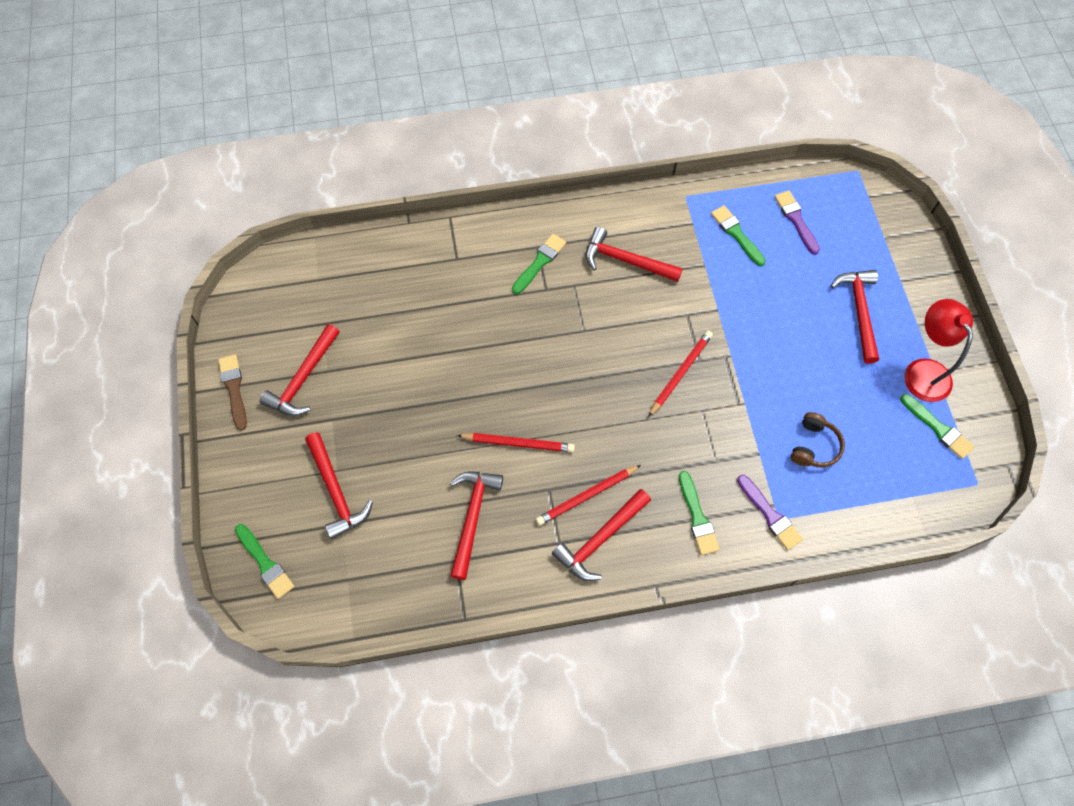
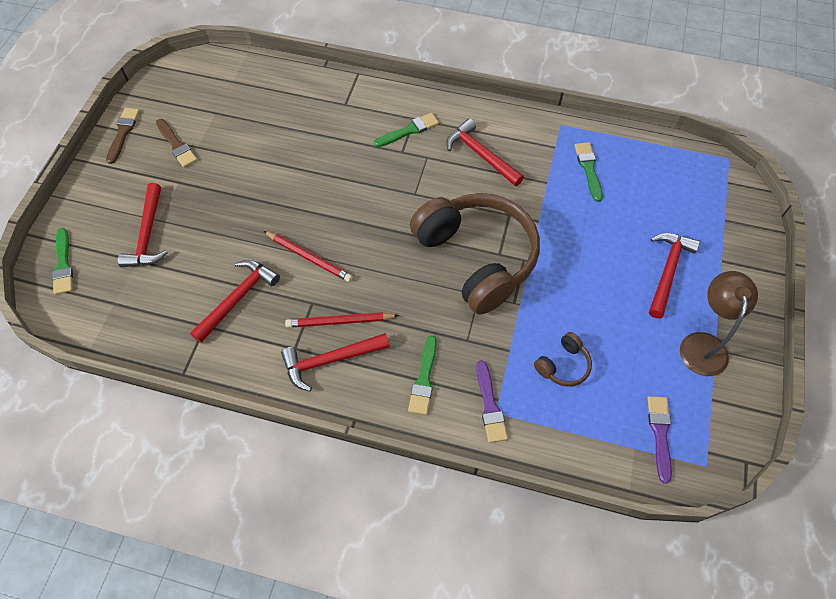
camera: 25 degrees right, 5 degrees down
red hammer [259,324,340,416] -> brown brush [156,119,197,168]
red pencil [648,330,713,417] -> brown headphones [410,193,540,315]
purple brush [774,190,820,255] -> purple brush moved to [648,396,672,484]
green brush [900,394,974,459] -> none
red lamp [904,299,973,402] -> brown lamp [680,271,758,376]

